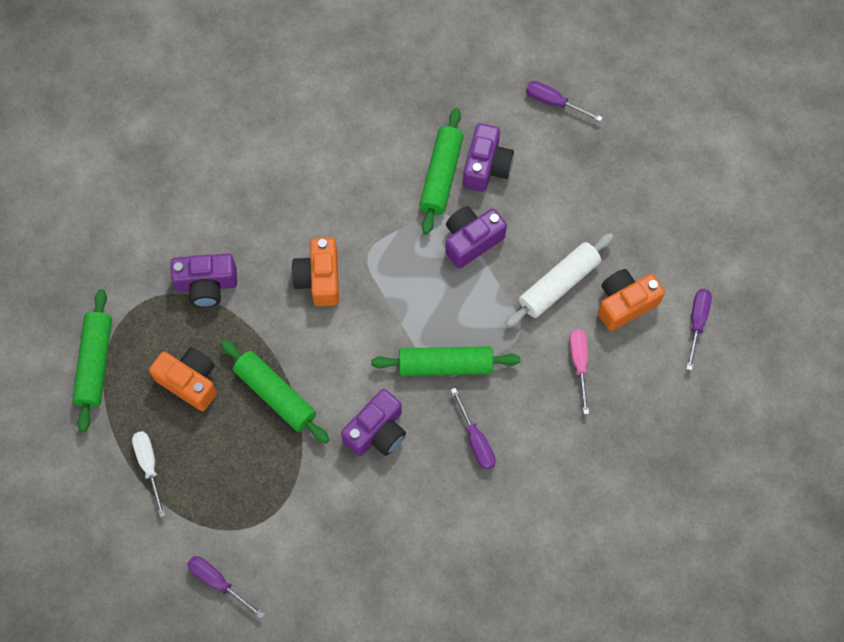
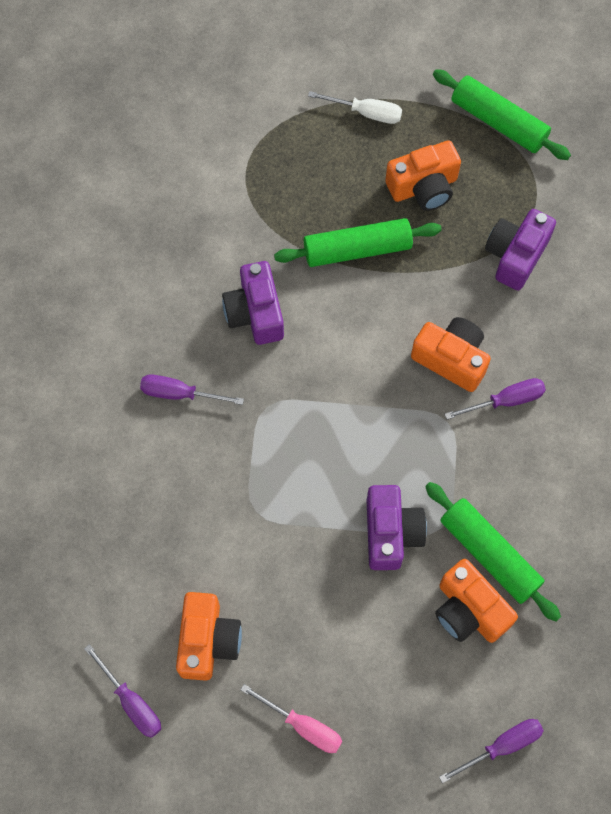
camera: 125 degrees right, 0 degrees up
purple screwdriver [187,556,264,619] -> purple screwdriver moved to [445,378,546,420]
green rolling pin [371,346,521,376] -> none
purple camera [463,123,514,192] -> orange camera [435,559,518,643]
white rolling pin [505,233,614,328] -> none
pink screwdriver [569,329,589,414] -> pink screwdriver moved to [240,684,342,753]

